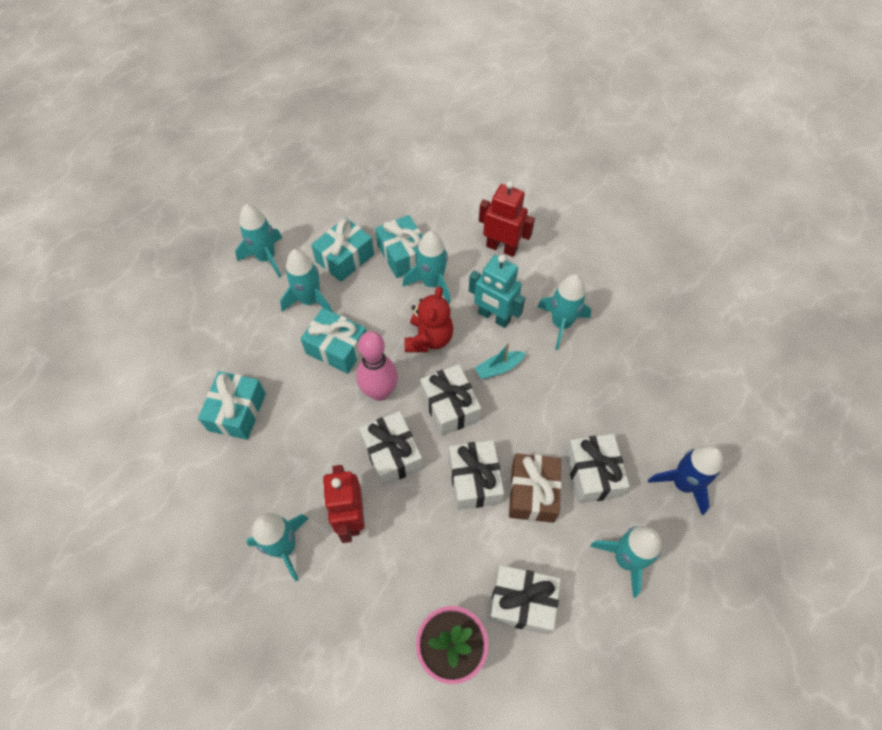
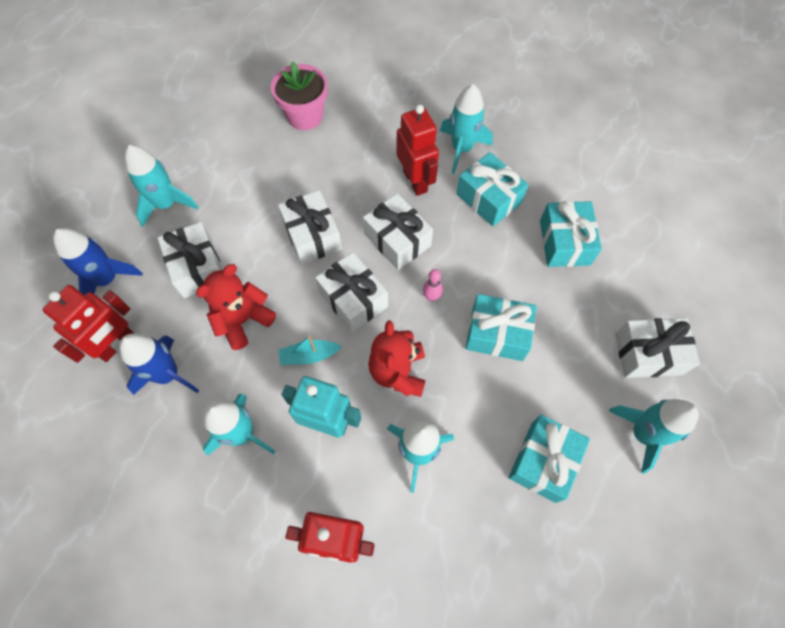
camera: 165 degrees right, 5 degrees up
turquoise rocket [280,249,333,312] -> none
pink bowling pin [356,331,398,401] -> pink bowling pin [423,269,443,301], size x0.46
turquoise gift [375,215,423,278] -> turquoise gift moved to [456,152,528,226]
turquoise boat [475,343,526,379] -> turquoise boat turned 150 degrees counterclockwise [278,335,342,365]
white gift [489,565,561,635] -> white gift moved to [615,318,700,378]
brown gift [509,453,561,523] -> none
none -> red robot [43,285,134,363]
none -> blue rocket [119,334,199,395]
none -> red teddy bear [196,264,276,350]

